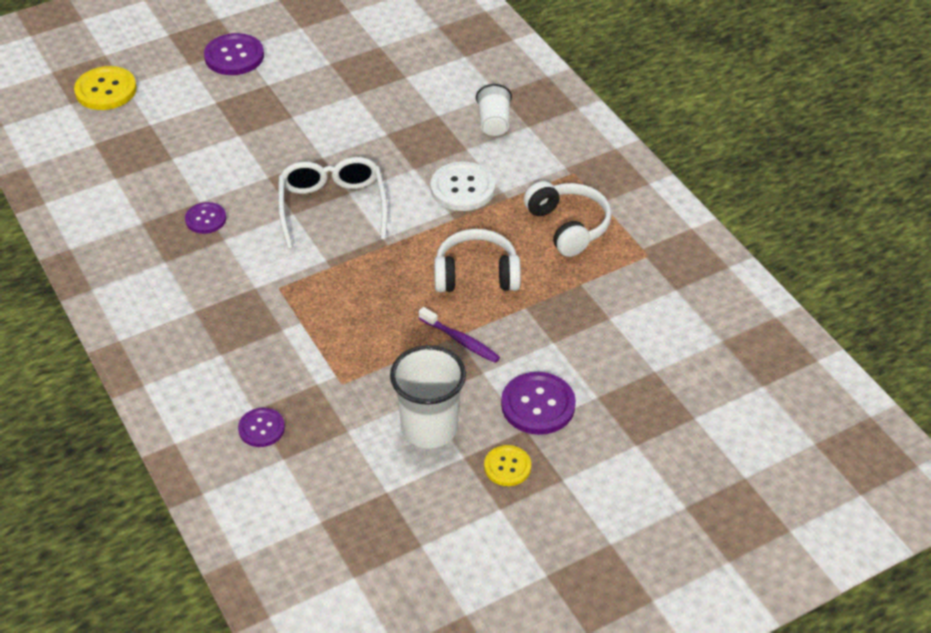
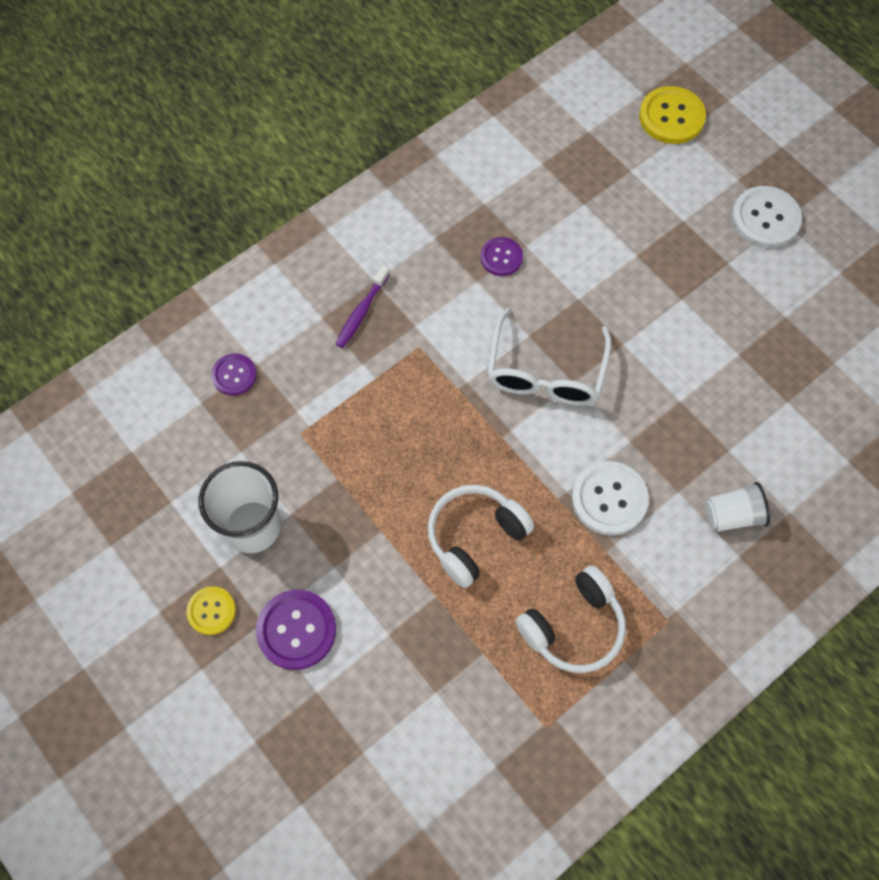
camera: 80 degrees right, 20 degrees up
purple button [204,33,264,75] -> white button [732,186,802,248]
white glasses [278,157,388,249] -> white glasses turned 120 degrees clockwise [487,308,612,406]
purple toothbrush [419,307,500,363] -> purple toothbrush moved to [335,265,390,348]
white headphones [434,229,521,292] -> white headphones turned 120 degrees counterclockwise [428,485,534,588]

